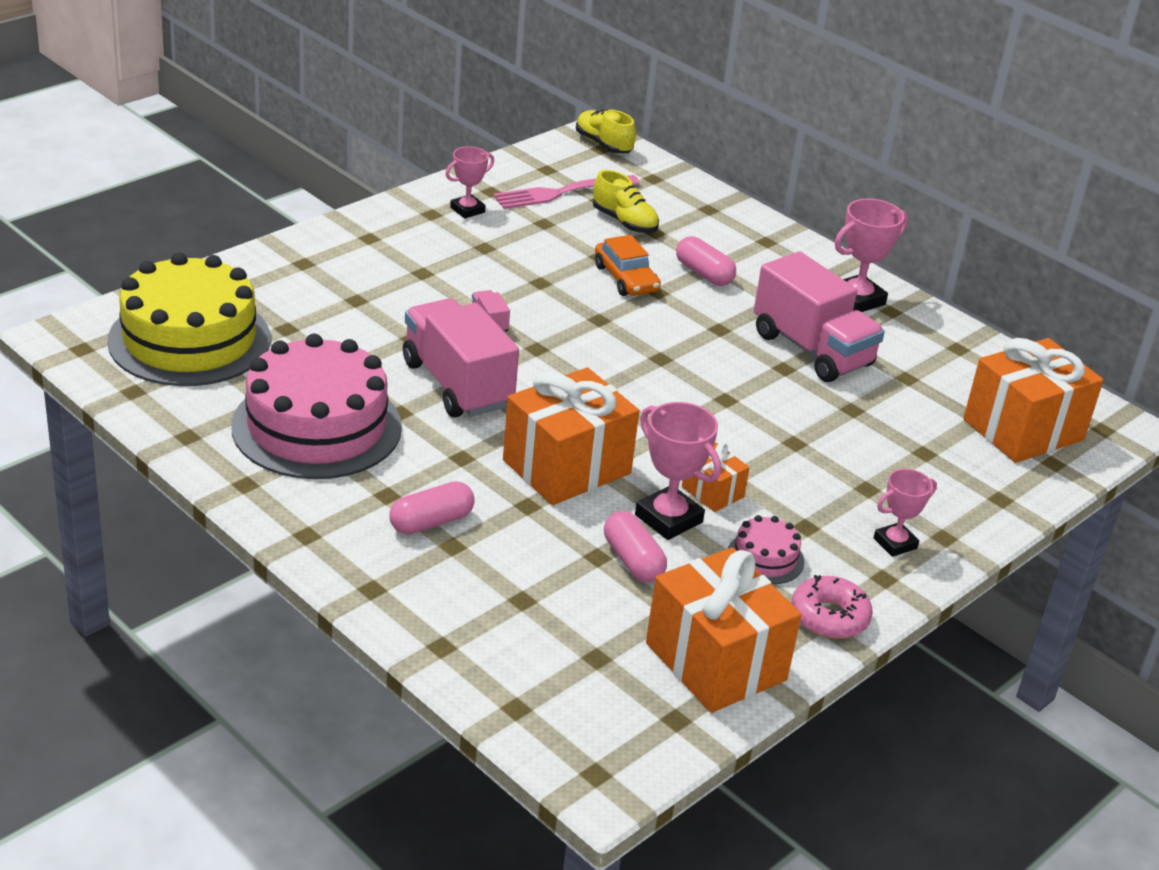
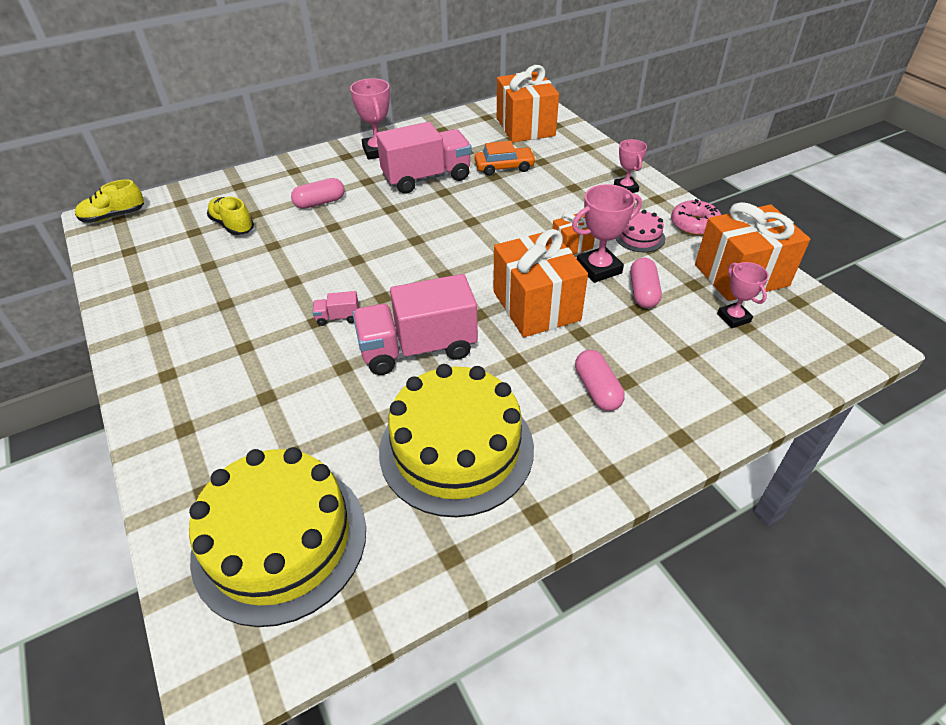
camera: 70 degrees left, 10 degrees up
pink cake [231,334,402,479] -> yellow cake [379,364,534,517]
pink trophy [445,146,494,219] -> pink trophy moved to [717,262,769,328]
pink fork [493,175,639,209] -> none
yellow shoe [593,170,659,233] -> yellow shoe turned 105 degrees counterclockwise [207,196,254,235]
orange car [595,235,661,296] -> orange car moved to [474,141,536,176]
pink capsule [604,511,667,583] -> pink capsule turned 75 degrees counterclockwise [630,257,662,308]

